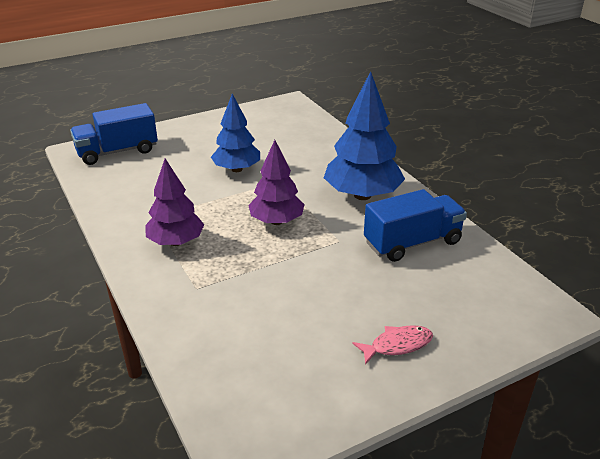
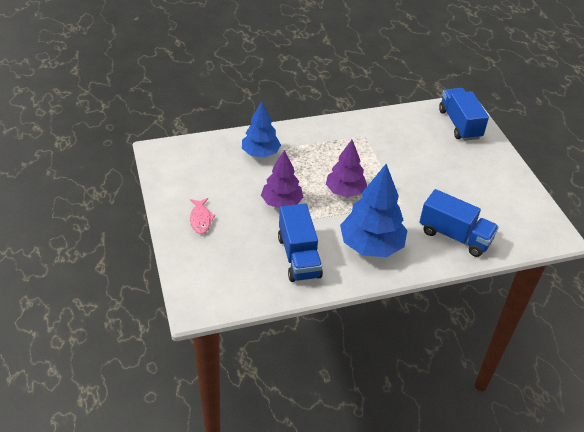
camera: 100 degrees right, 10 degrees up
purple tree [146,159,204,246] -> purple tree moved to [261,150,304,208]
blue tree [211,94,260,172] -> blue tree moved to [242,101,281,158]
none -> blue truck [419,189,499,257]

